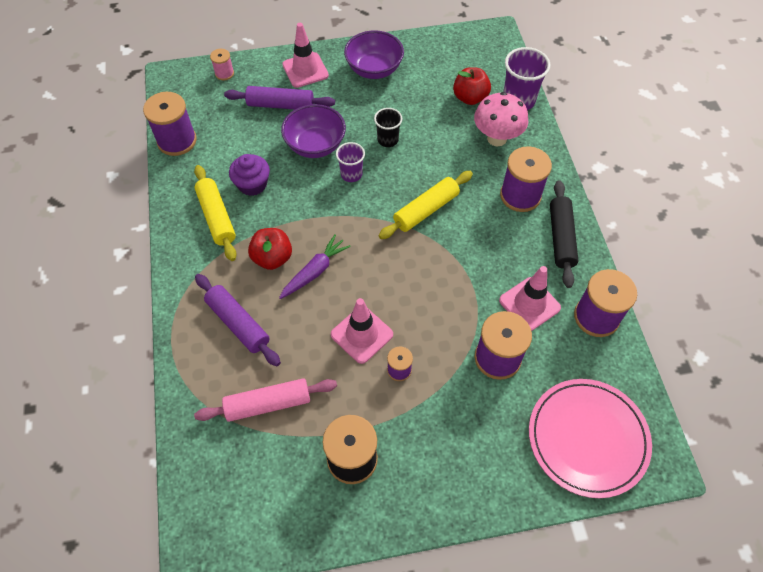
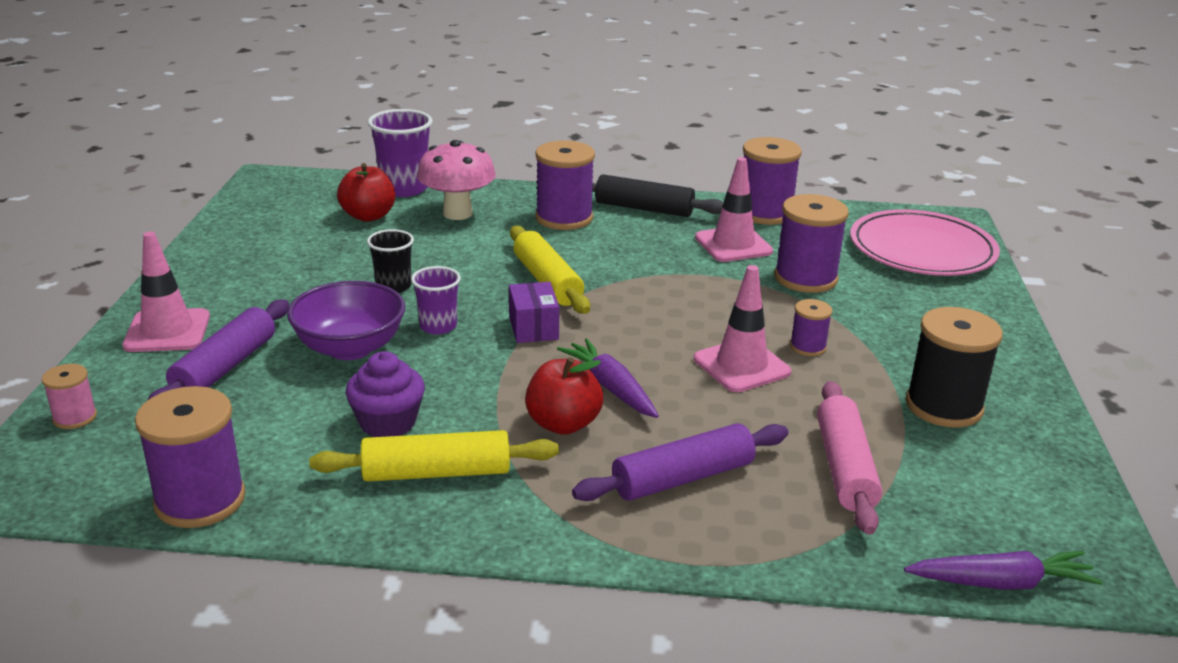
camera: 75 degrees left, 30 degrees down
purple bowl [344,30,404,79] -> none
none -> purple box [509,282,560,343]
none -> purple carrot [904,551,1103,590]

